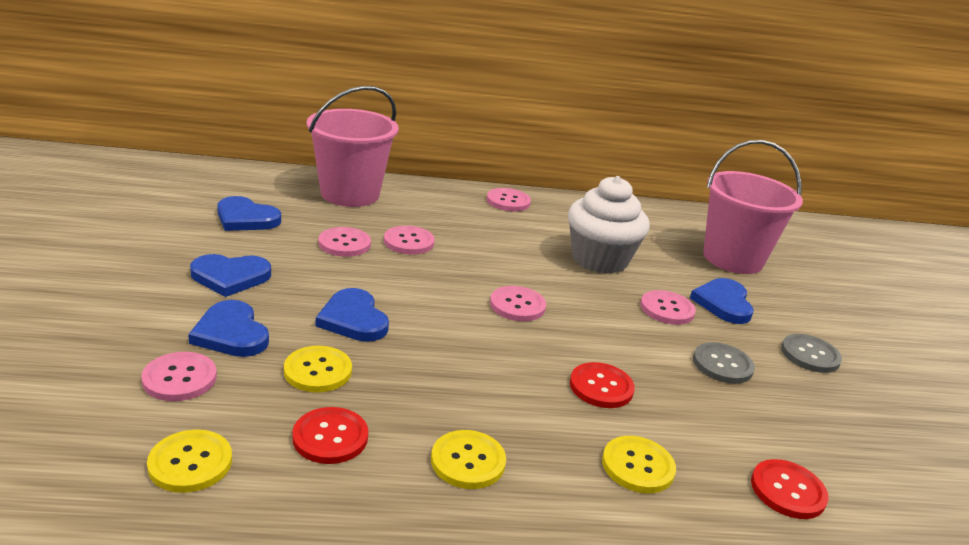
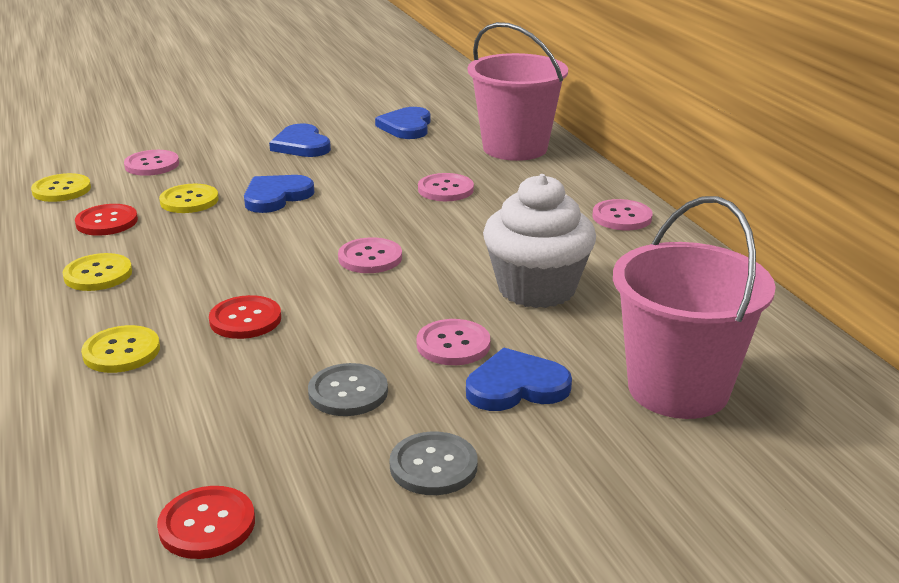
camera: 75 degrees right, 0 degrees up
blue heart [188,300,269,357] -> none
pink button [318,227,371,257] -> none
red button [751,459,829,519] -> red button moved to [157,486,255,559]

